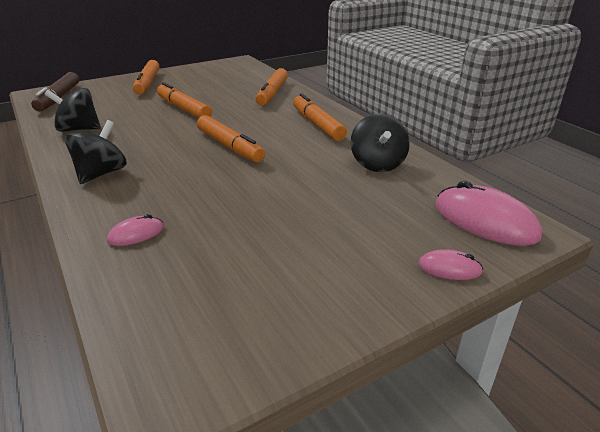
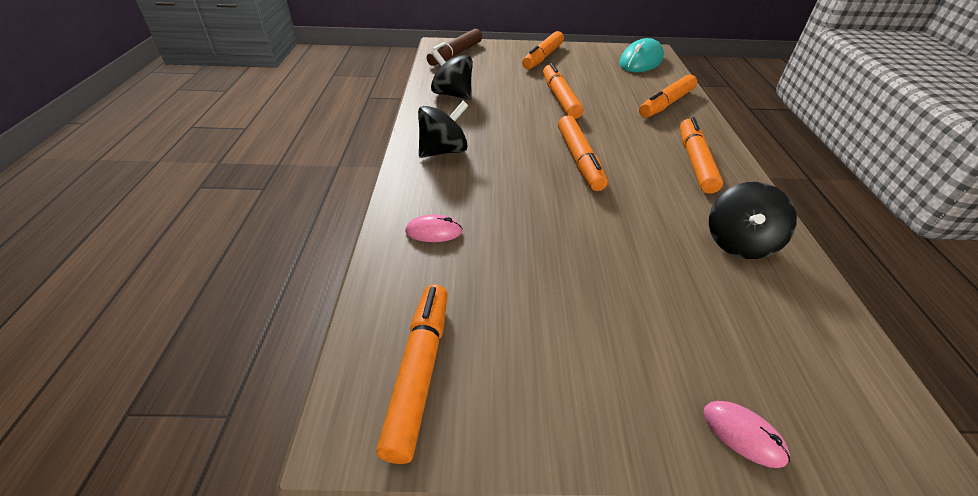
camera: 30 degrees right, 10 degrees up
pink mouse [435,181,542,246] -> none
none -> orange marker [376,284,448,464]
none -> turquoise mouse [619,38,664,72]

